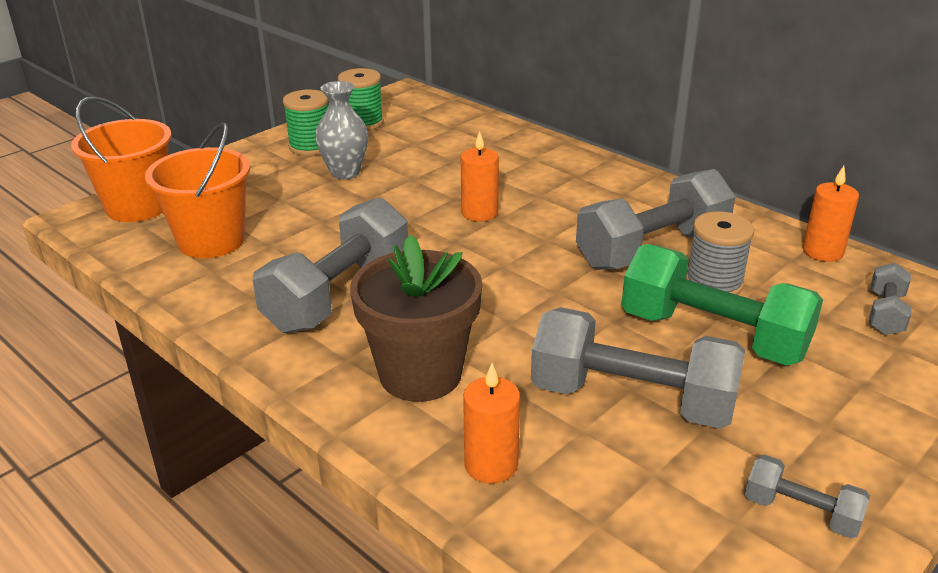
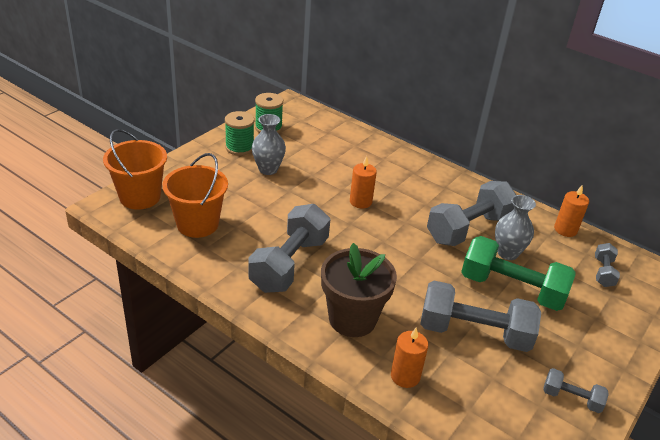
camera: 10 degrees left, 5 degrees up
grey spool [686,212,754,295] -> grey vase [495,195,536,260]

